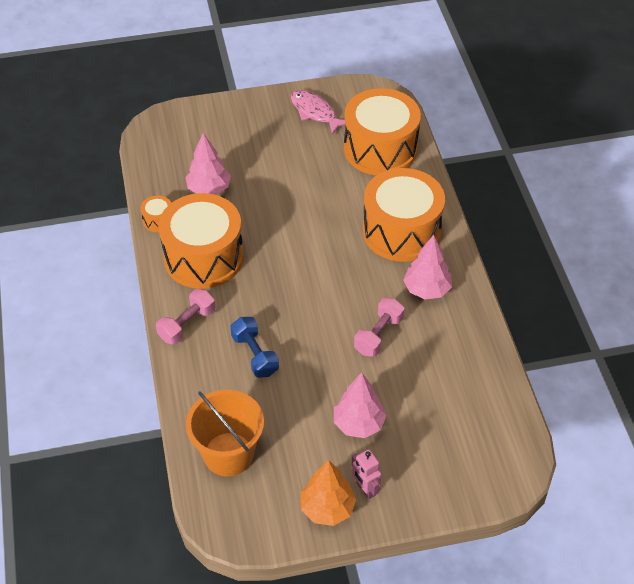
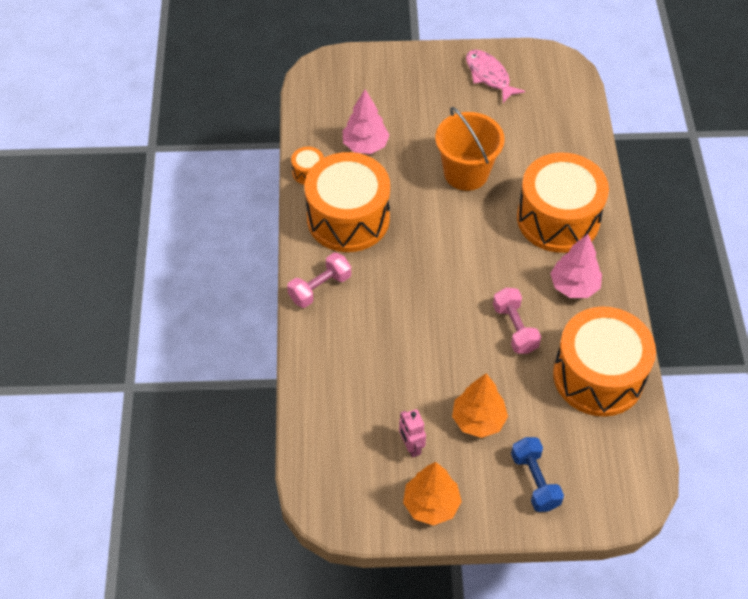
camera: 10 degrees right, 5 degrees up
orange bucket [186,390,264,476] -> orange bucket moved to [435,107,505,191]
blue dumbbell [230,317,279,378] -> blue dumbbell moved to [511,437,564,512]
pink tree [334,372,387,438] -> orange tree [452,373,508,438]
orange drum [344,88,421,175] -> orange drum moved to [553,307,656,417]
pink robot [352,449,381,499] -> pink robot moved to [399,409,426,458]
pink dumbbell [354,298,405,357] -> pink dumbbell turned 60 degrees counterclockwise [493,288,541,354]

